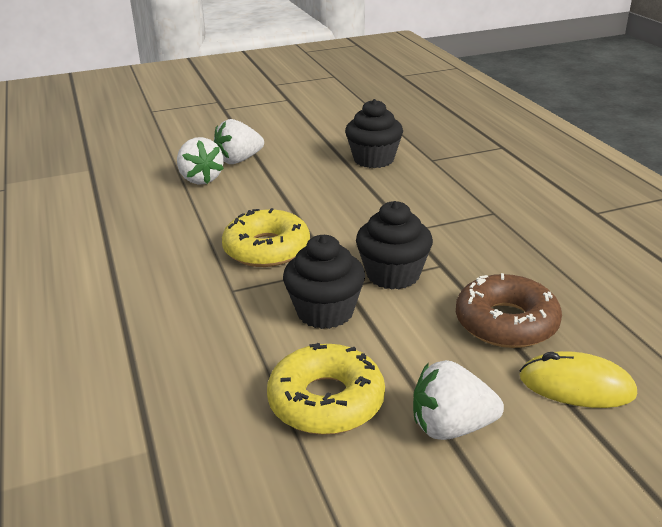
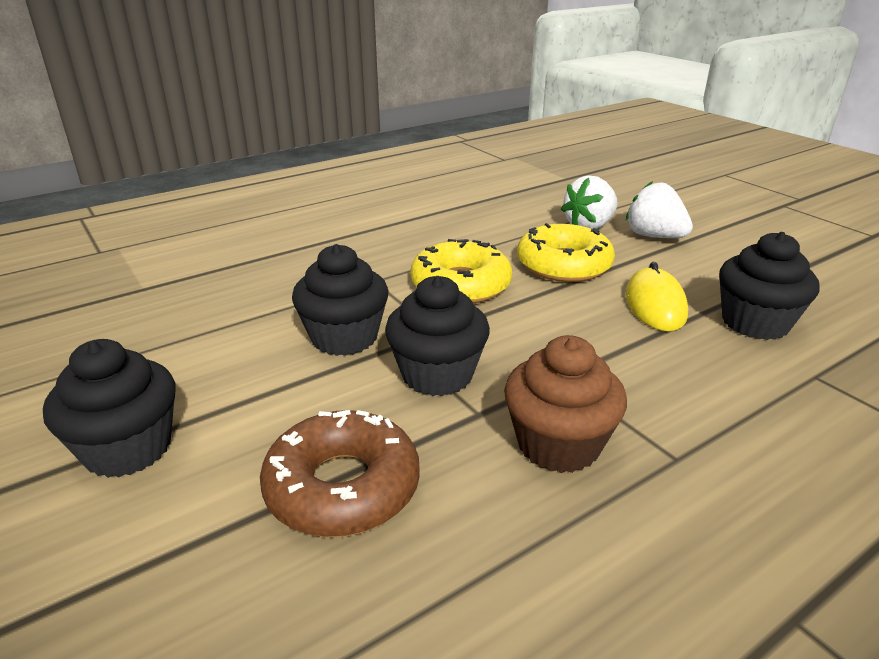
camera: 75 degrees right, 0 degrees up
yellow donut [267,343,385,435] -> yellow donut moved to [517,223,615,282]
white strawberry [413,360,504,440] -> black cupcake [43,339,175,478]
yellow mouse [519,351,637,408] -> yellow mouse moved to [626,262,688,331]
none -> brown cupcake [504,335,627,473]

